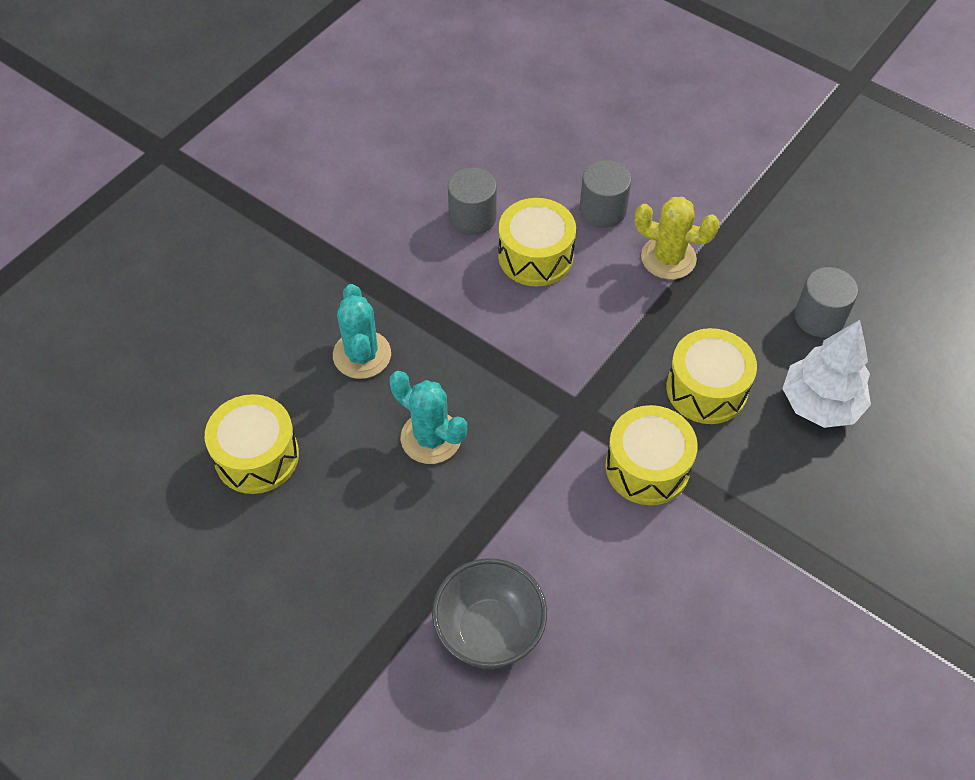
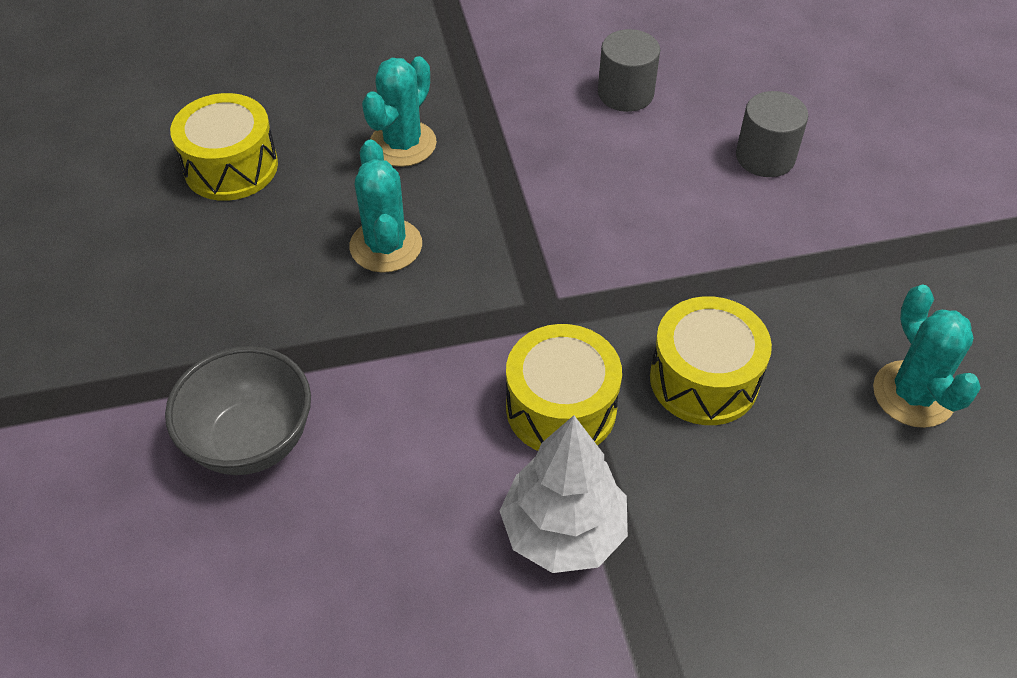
camera: 40 degrees right, 5 degrees down
yellow drum [498,198,576,286] -> none
yellow cactus [635,197,720,279] -> none
white tree [782,320,871,428] -> white tree moved to [500,415,628,573]
grey cylinder [795,267,858,337] -> turquoise cactus [873,285,981,428]

